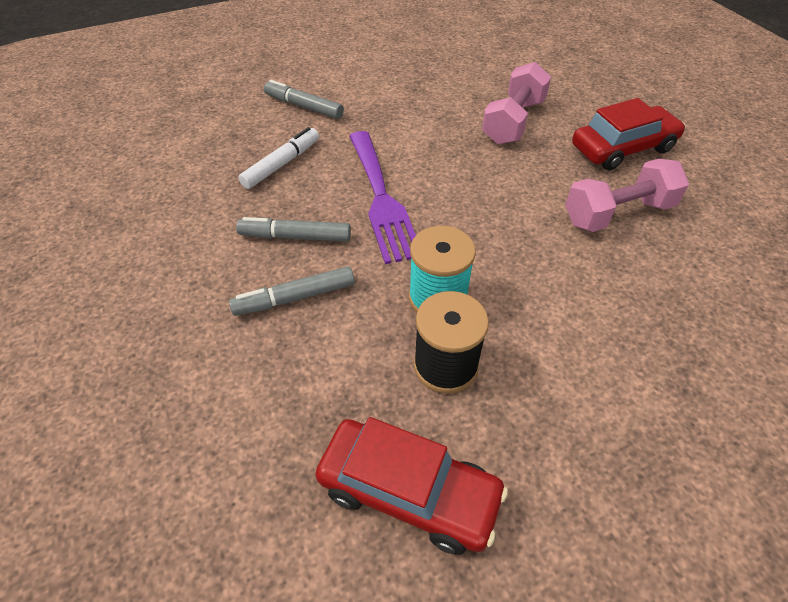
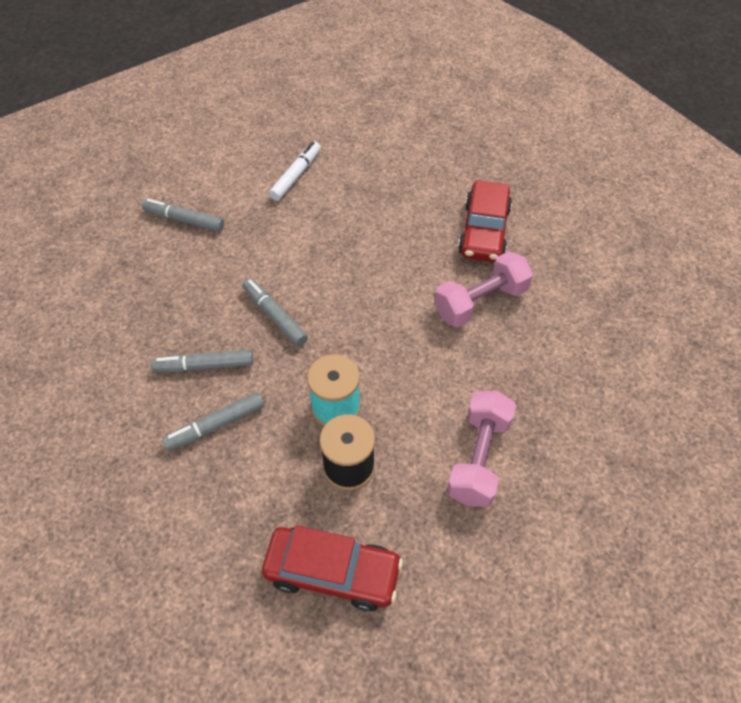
camera: 10 degrees left, 5 degrees up
white marker [238,127,319,189] -> white marker moved to [269,142,321,201]
purple fork [349,131,416,264] -> grey marker [243,278,308,347]
pink dumbbell [482,62,551,145] -> pink dumbbell moved to [447,391,516,507]
red car [572,98,686,170] -> red car turned 135 degrees clockwise [458,180,512,262]

